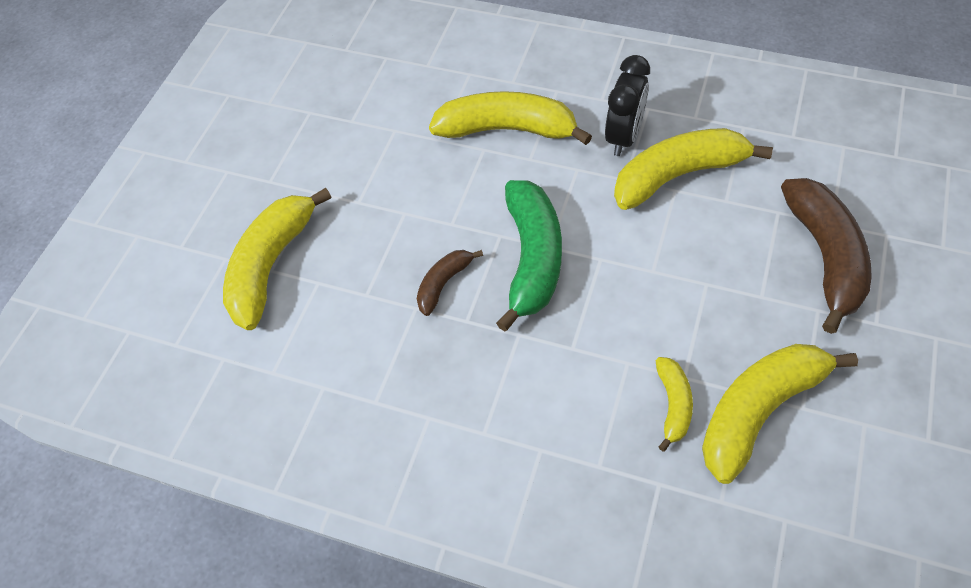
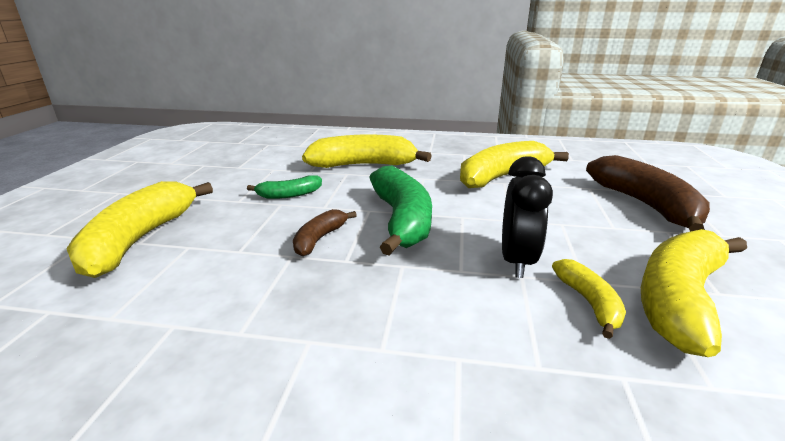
camera: 15 degrees left, 30 degrees down
black clock [605,55,650,156] -> black clock moved to [502,156,553,278]
none -> green banana [247,175,322,199]

